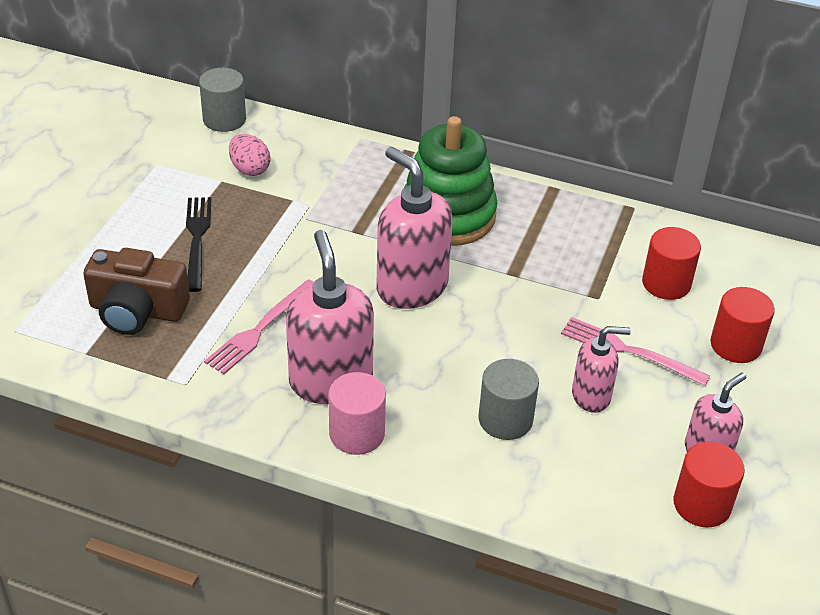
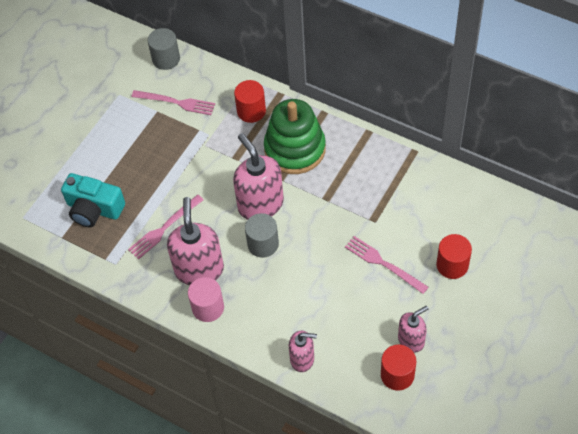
camera: 15 degrees right, 15 degrees up
brown camera [83,248,190,335] -> turquoise camera [61,173,125,228]
black fork [186,197,212,292] -> none
pink egg [229,134,270,176] -> pink fork [132,90,215,115]
grey cylinder [479,359,539,440] -> grey cylinder moved to [245,213,279,258]
pink soap dispenser [572,326,631,413] -> pink soap dispenser moved to [289,331,317,372]
red cylinder [642,227,701,300] -> red cylinder moved to [234,80,266,123]

